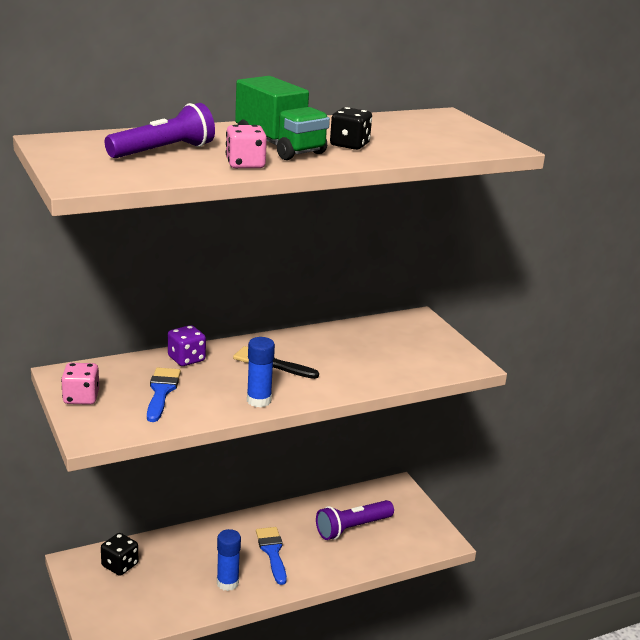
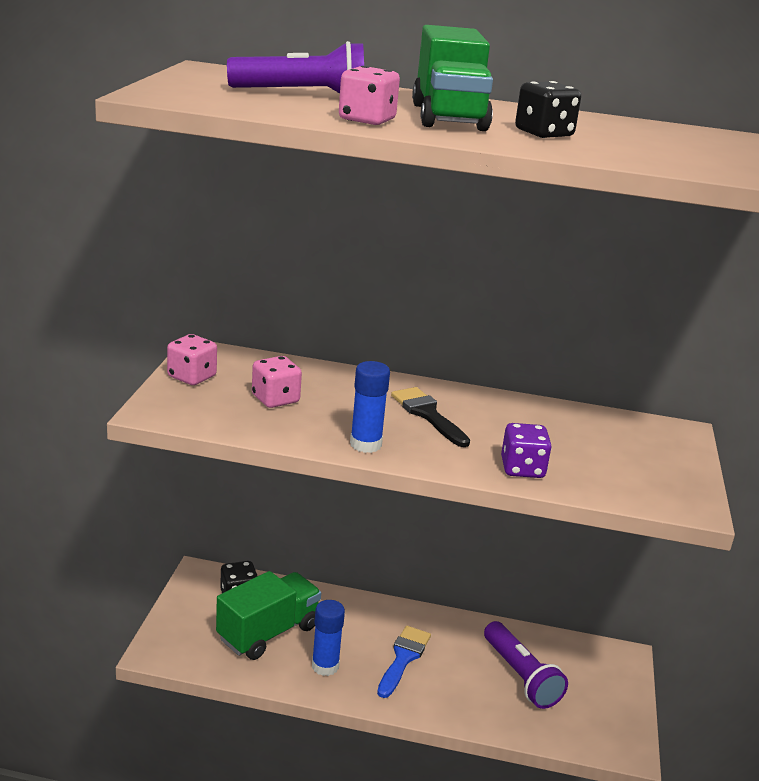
camera: 35 degrees right, 0 degrees up
blue brush [147,368,181,422] -> pink dice [252,356,302,408]
purple dice [168,325,206,366] -> purple dice moved to [501,423,552,478]
purple flashlight [316,500,394,540] -> purple flashlight turned 120 degrees counterclockwise [484,621,568,709]
none -> green truck [216,571,321,660]

